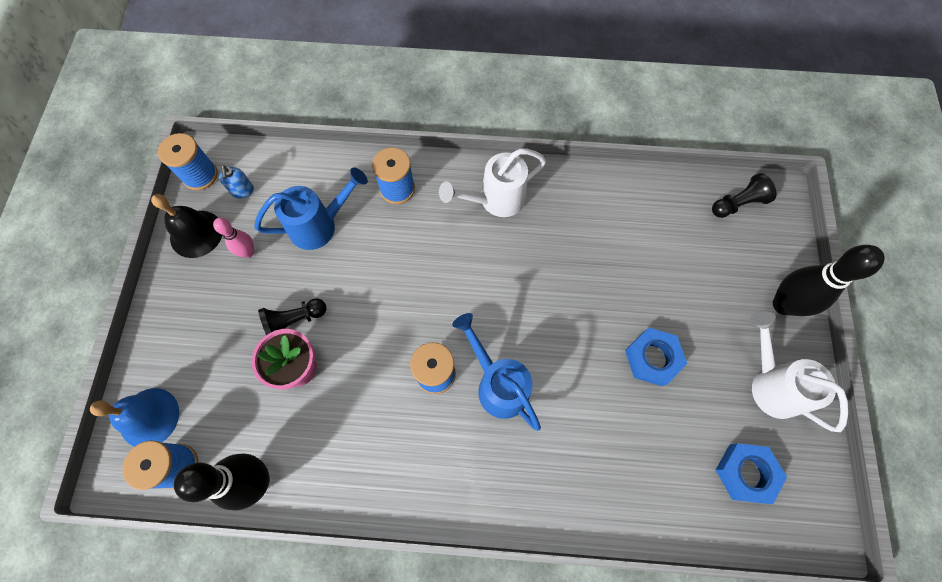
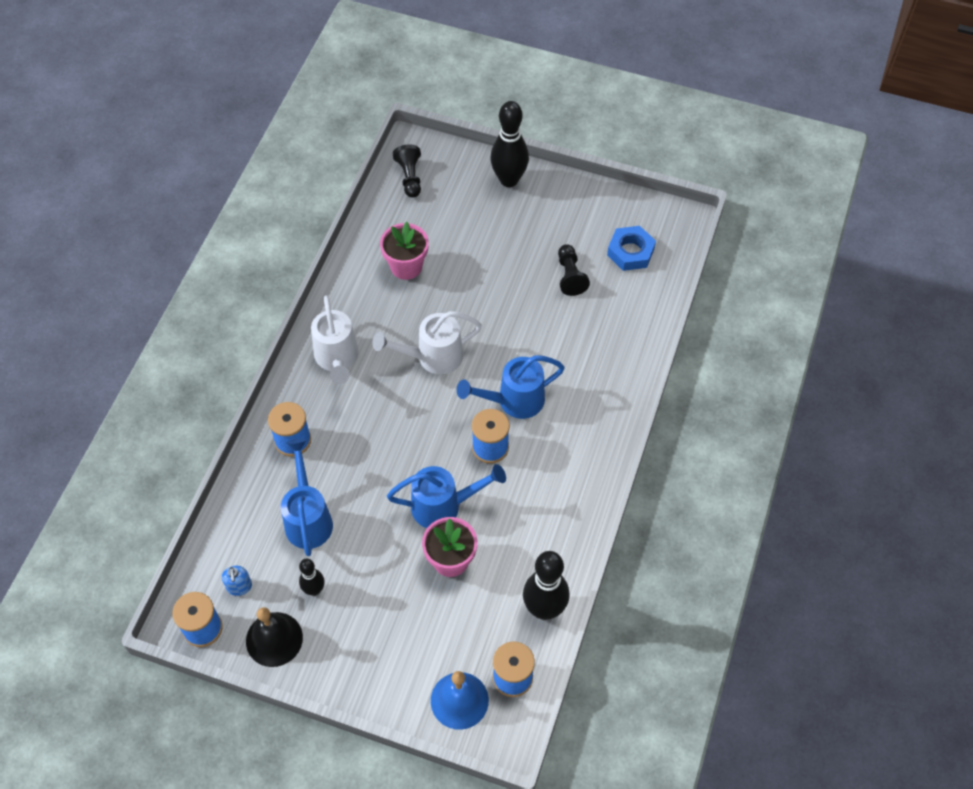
camera: 75 degrees left, 10 degrees down
pink bowling pin [213,218,254,258] -> black bowling pin [299,559,325,596]
blue soap dispenser [219,165,254,199] -> blue soap dispenser turned 75 degrees clockwise [222,566,252,596]
black pawn [258,298,327,335] -> black pawn moved to [558,244,590,296]
blue nut [625,328,687,386] -> none
white watering can [750,312,848,432] -> white watering can moved to [372,311,482,375]
none -> pink flower pot [380,222,429,280]
none -> blue watering can [387,464,506,528]

